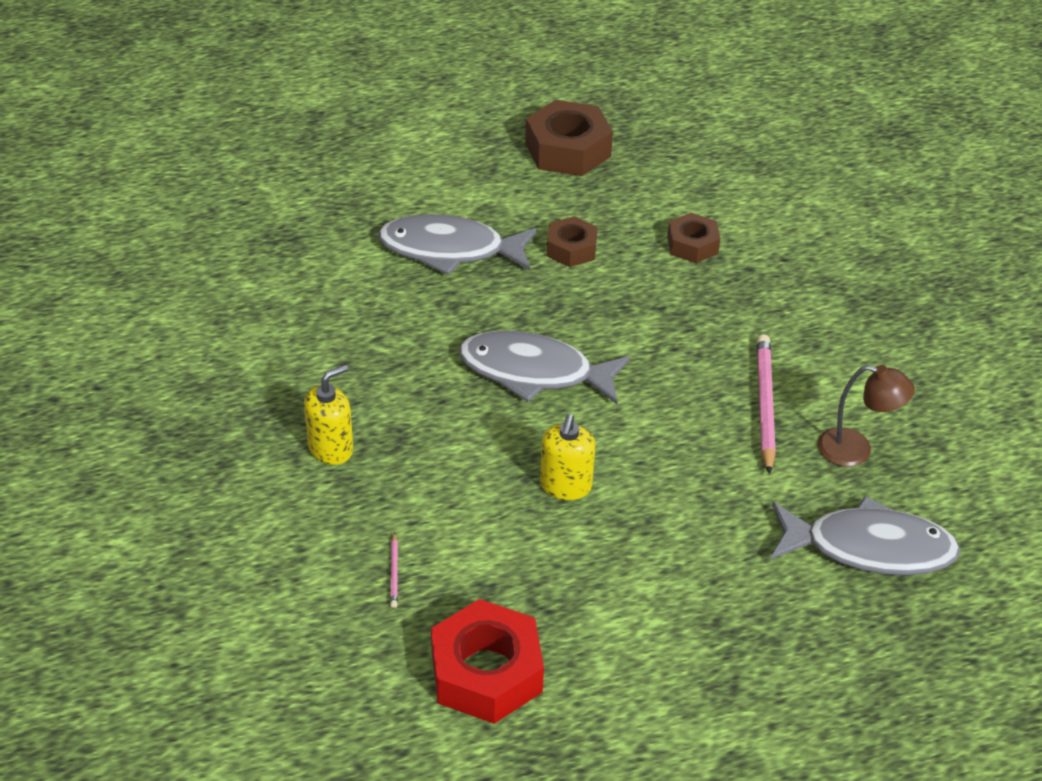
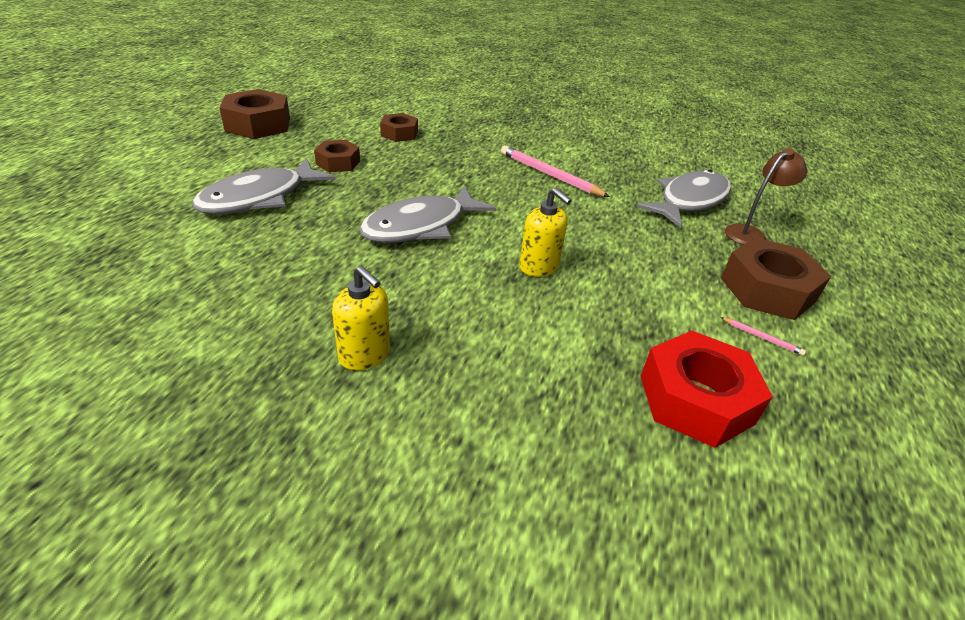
camera: 55 degrees left, 5 degrees down
yellow soap dispenser [304,364,353,465] -> yellow soap dispenser turned 135 degrees clockwise [332,266,390,371]
pink pencil [390,532,398,608] -> pink pencil moved to [720,317,806,356]
brown lamp [818,365,915,467] -> brown lamp moved to [725,148,807,245]
none -> brown nut [721,238,831,320]

